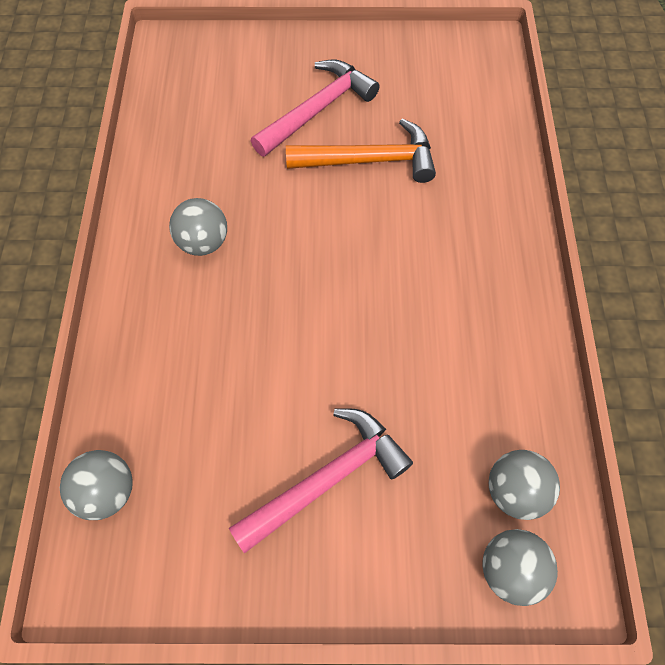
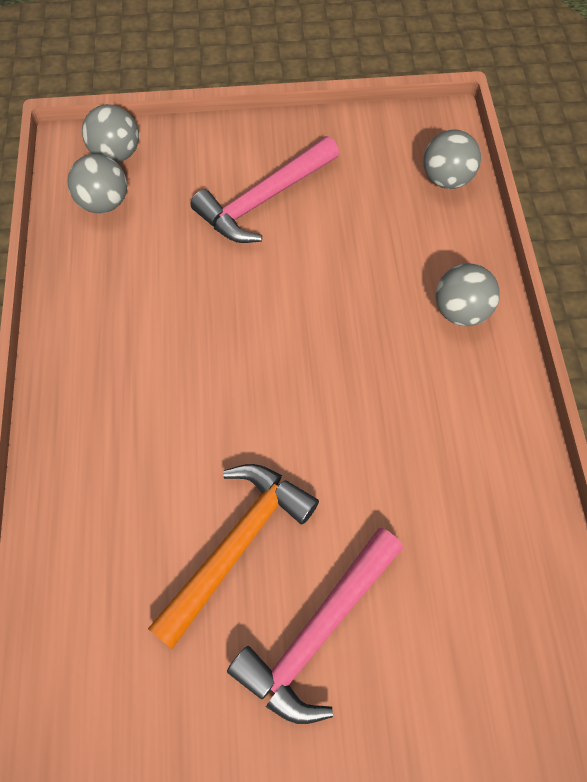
camera: 175 degrees right, 0 degrees up
grey ball [169,198,227,256] -> grey ball moved to [436,263,500,326]
orange hammer [286,118,436,183] -> orange hammer turned 135 degrees clockwise [148,464,319,649]

